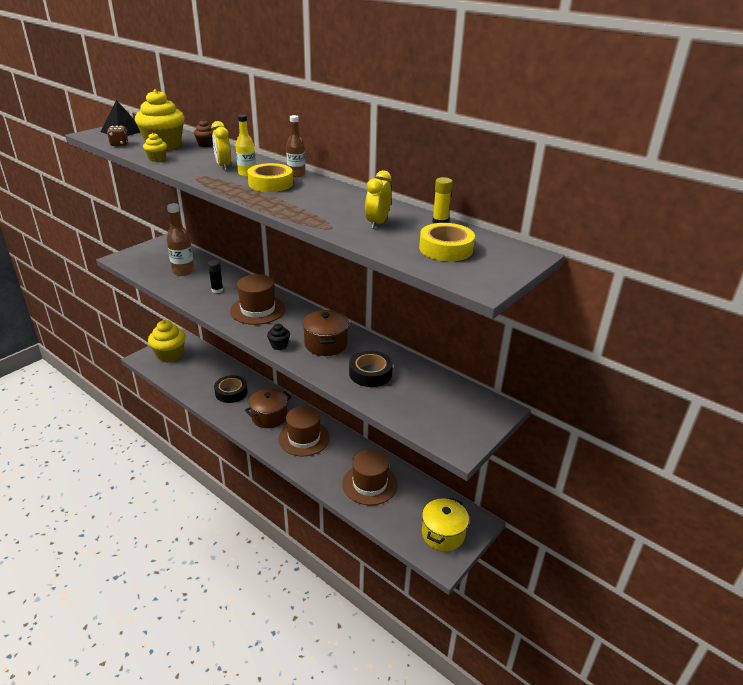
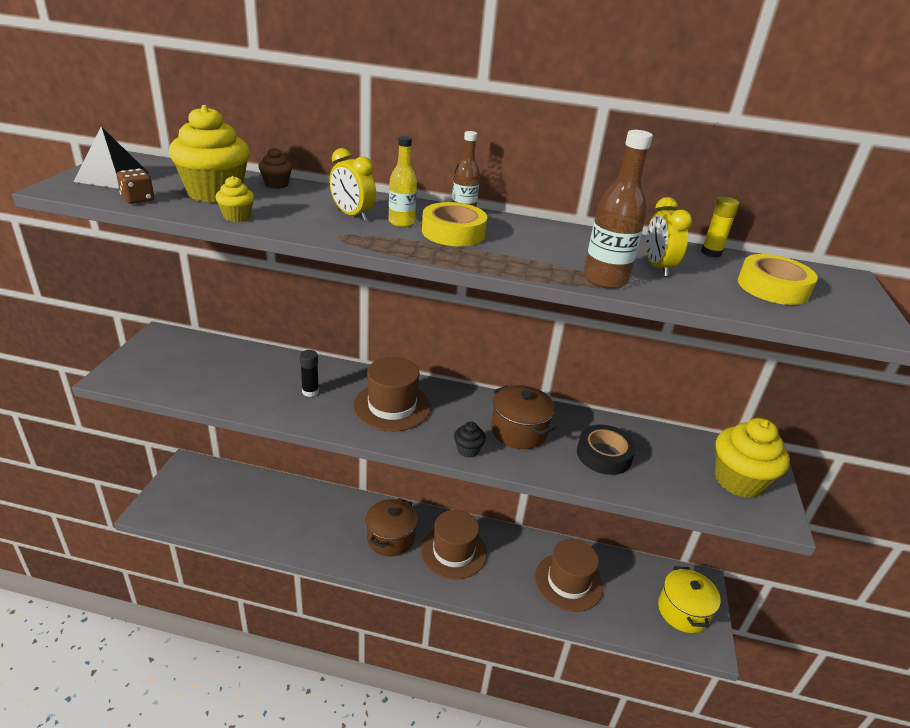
camera: 30 degrees left, 0 degrees up
yellow cupcake [148,320,186,362] -> yellow cupcake moved to [715,418,790,498]
brown bottle [167,203,195,276] -> brown bottle moved to [583,130,653,289]
black tape [214,375,248,403] -> none

